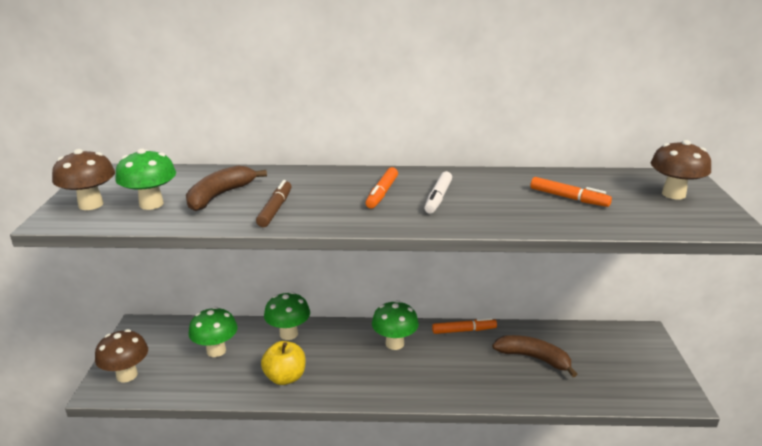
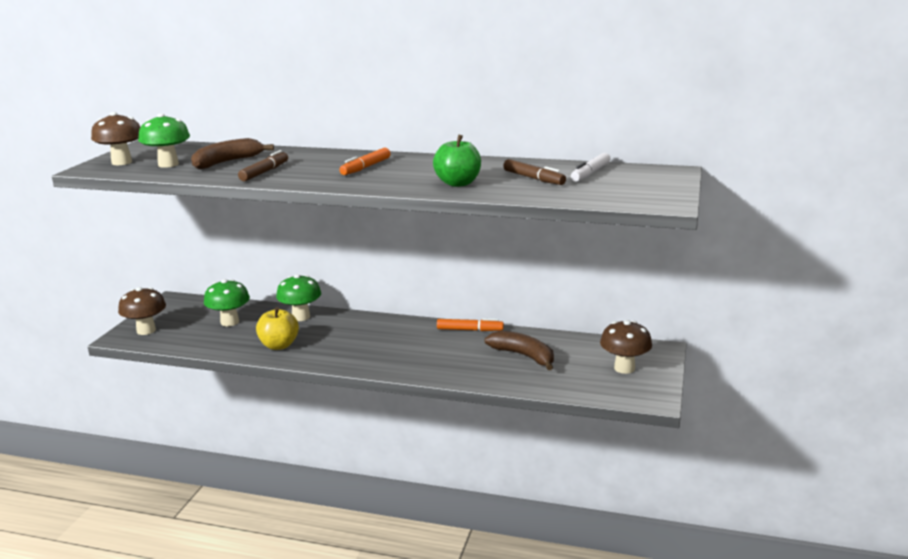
camera: 15 degrees right, 5 degrees down
green mushroom [372,300,419,350] -> none
white marker [424,171,452,214] -> white marker moved to [571,153,610,182]
orange marker [531,177,612,207] -> brown marker [503,159,566,185]
brown mushroom [651,140,711,200] -> brown mushroom moved to [600,320,652,374]
none -> green apple [433,134,481,187]

